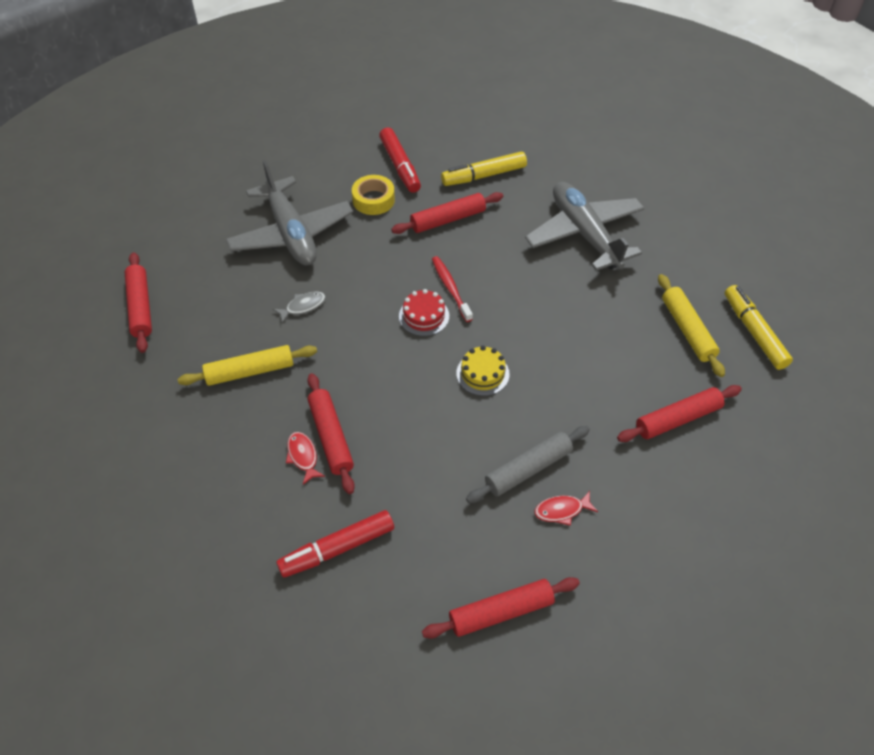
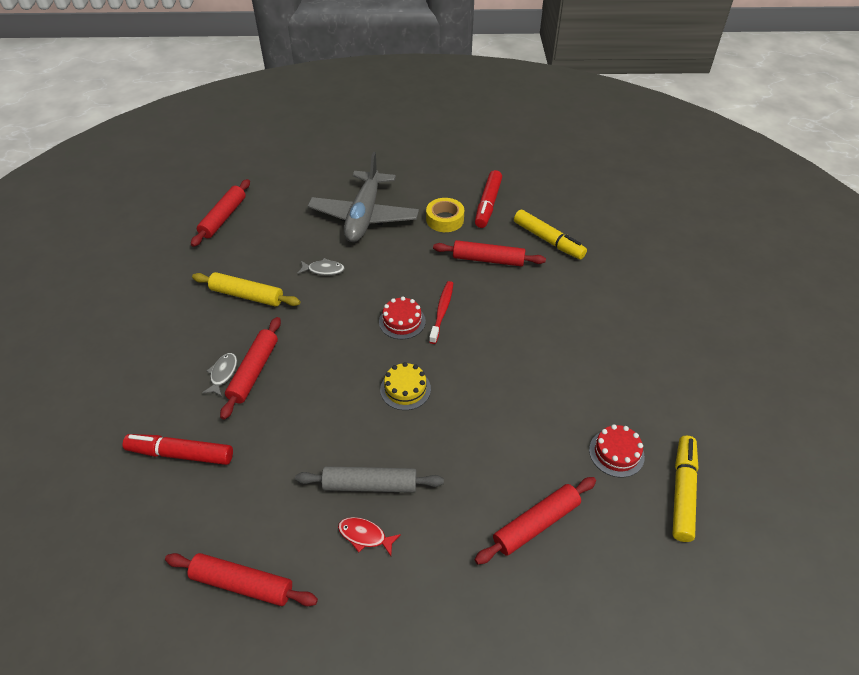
camera: 35 degrees right, 5 degrees down
red fish [286,432,325,485] -> grey fish [202,353,237,397]
yellow marker [441,152,527,186] -> yellow marker turned 150 degrees counterclockwise [514,210,587,259]
grey plane [525,182,645,271] -> none
red rolling pin [617,385,742,442] -> red rolling pin turned 45 degrees counterclockwise [475,477,596,564]
yellow rolling pin [658,274,725,377] -> red cake [589,424,645,478]

